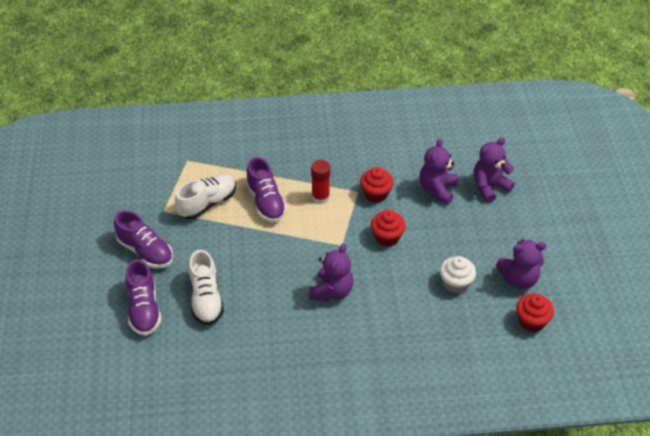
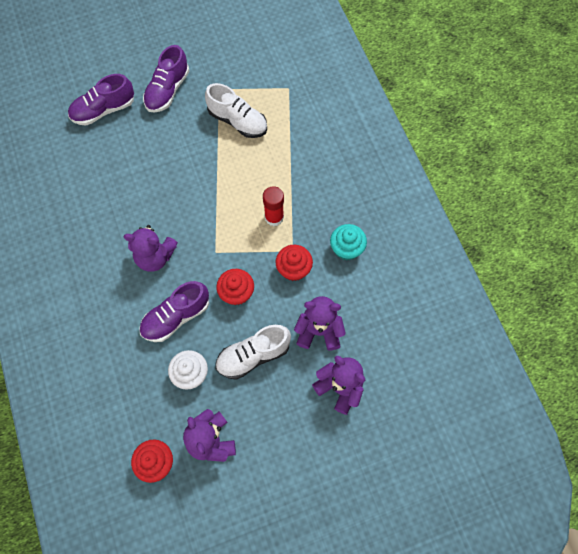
camera: 75 degrees right, 20 degrees up
white shoe [189,250,224,325] -> white shoe moved to [216,325,291,380]
purple shoe [246,157,287,222] -> purple shoe moved to [139,281,209,342]
none -> turquoise cupcake [330,224,367,261]

